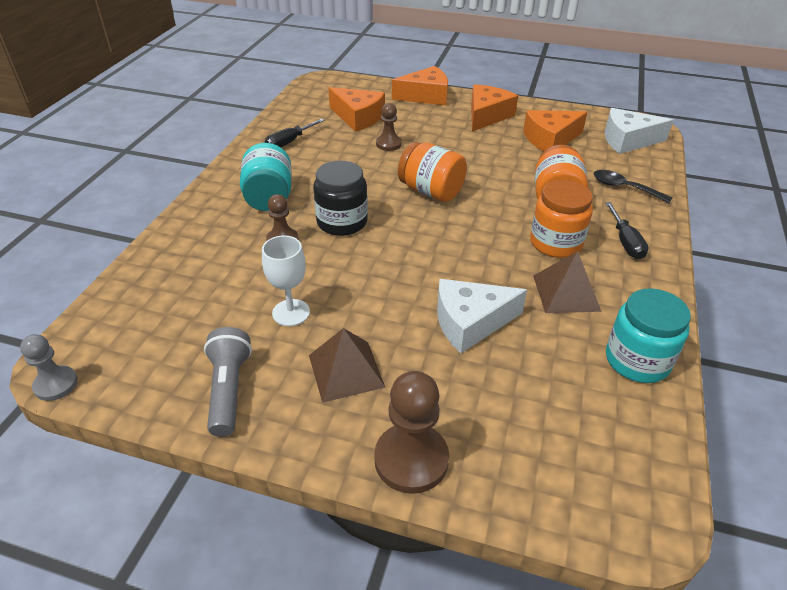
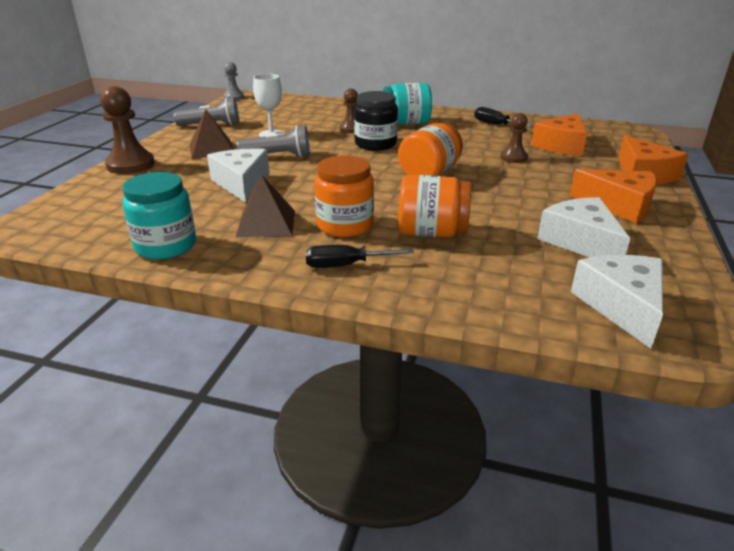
camera: 90 degrees right, 10 degrees down
orange cheese [523,110,587,152] -> white cheese [537,197,630,257]
black spoon [594,170,672,203] -> none
none -> grey flashlight [237,125,310,157]

